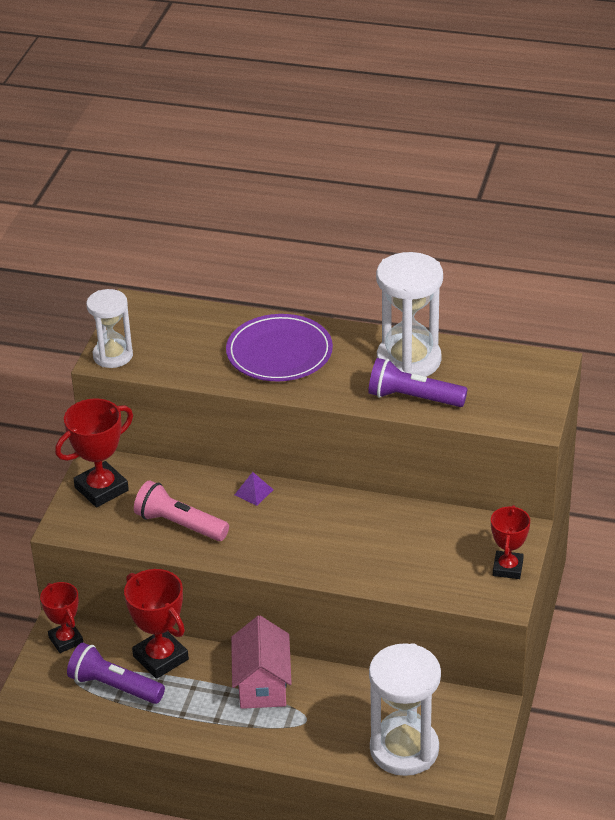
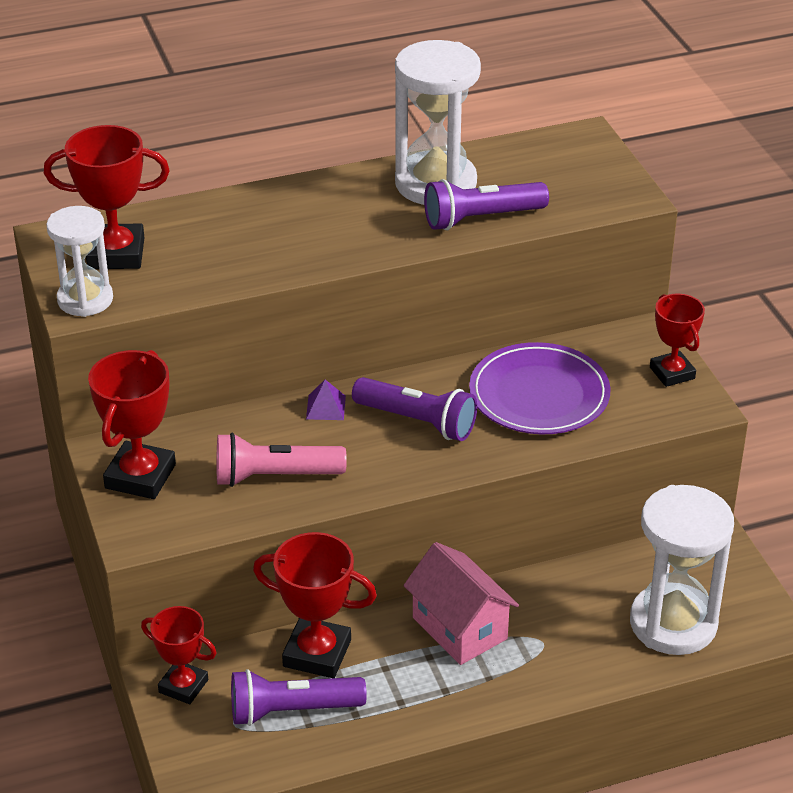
camera: 35 degrees left, 0 degrees up
purple plate [226,314,333,381] -> purple plate moved to [469,342,611,434]
none -> red trophy [44,125,170,269]
none -> purple flashlight [352,377,477,441]

